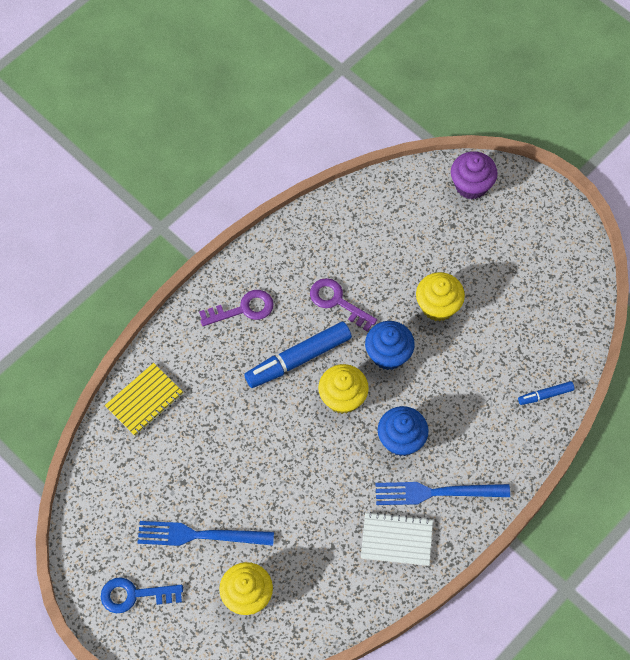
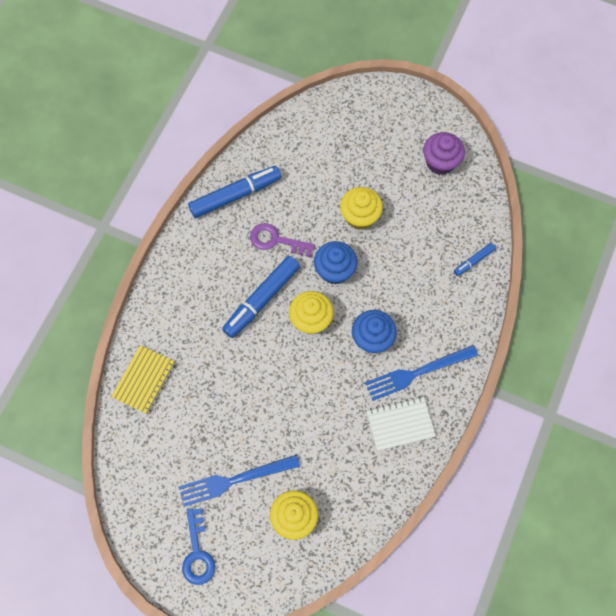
camera: 20 degrees left, 5 degrees up
blue key [101,577,183,613] -> blue key turned 75 degrees counterclockwise [182,508,215,585]
purple key [199,290,274,326] -> none
purple cupcake [451,151,498,199] -> purple cupcake moved to [423,132,465,175]
none -> blue marker [188,166,281,218]

